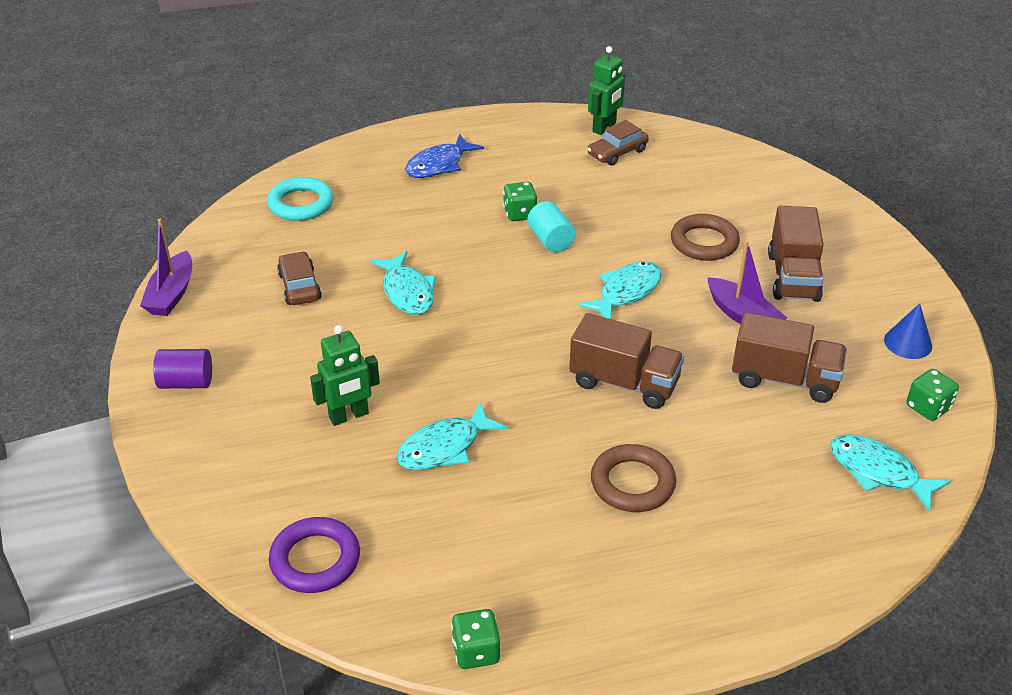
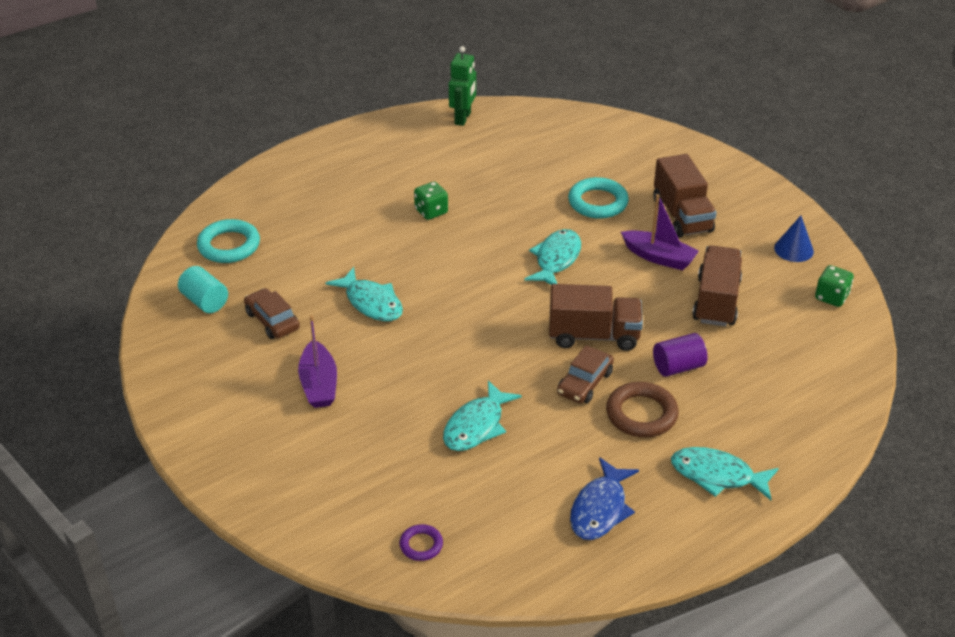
camera: 20 degrees left, 0 degrees up
purple boat [140,219,192,316] -> purple boat moved to [298,315,337,408]
purple cylinder [153,349,212,389] -> purple cylinder moved to [653,333,708,377]
purple ring [269,517,360,593] -> purple ring [400,524,443,561], size x0.55
green robot [310,325,380,426] -> none
blue fish [405,134,484,178] -> blue fish moved to [570,457,639,540]
green dice [451,609,501,669] -> none
turquoise cylinder [528,201,576,253] -> turquoise cylinder moved to [178,266,228,313]
brown car [587,120,649,166] -> brown car moved to [557,345,614,403]
brown ring [671,214,740,261] -> turquoise ring [568,177,629,219]
brown truck [732,312,847,403] -> brown truck turned 75 degrees counterclockwise [692,245,742,326]
turquoise fish [830,434,951,512] -> turquoise fish moved to [671,447,779,500]

